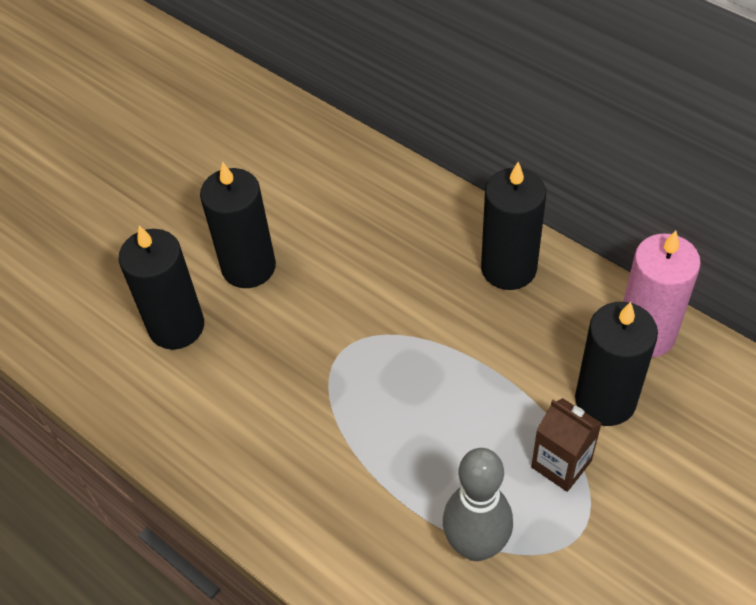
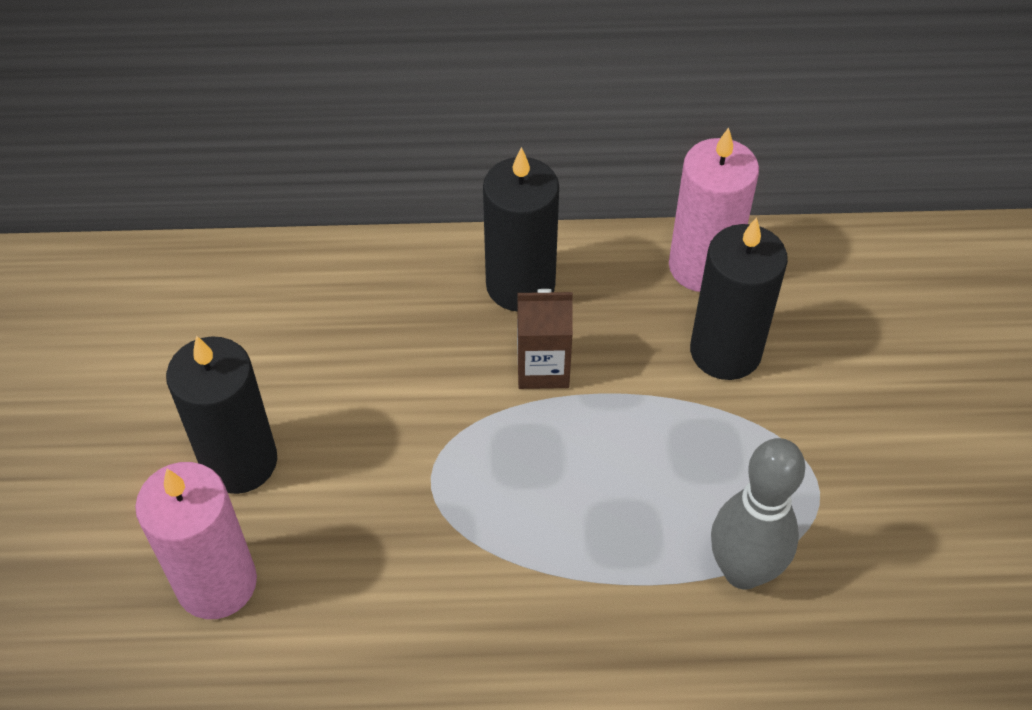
camera: 45 degrees left, 0 degrees up
black candle [118,226,204,350] -> pink candle [135,462,257,619]
brown carton [531,398,602,492] -> brown carton moved to [517,289,573,389]

